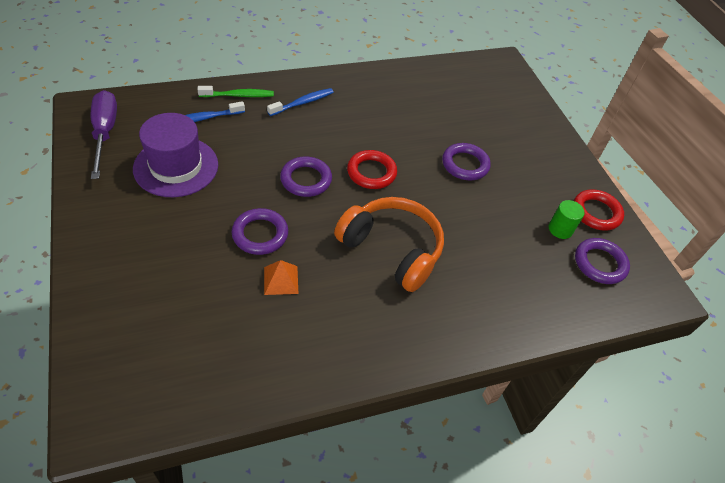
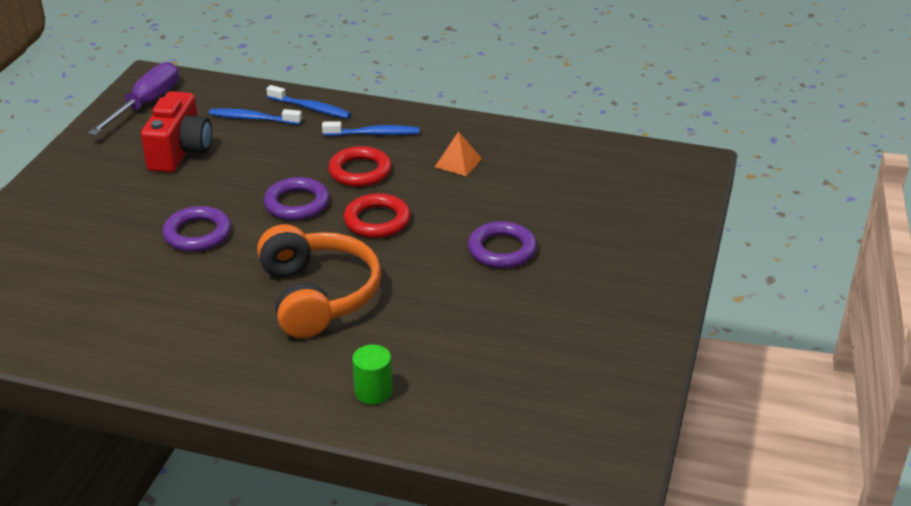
camera: 40 degrees right, 15 degrees down
purple hat [133,113,218,197] -> red camera [141,91,212,173]
green toothbrush [197,86,274,97] -> blue toothbrush [266,85,351,118]
orange pyramid [264,260,298,295] -> orange pyramid moved to [435,131,482,176]
green cylinder [549,200,585,239] -> green cylinder moved to [352,345,393,405]
red ring [574,189,624,231] -> red ring moved to [328,146,392,187]
purple ring [575,238,630,284] -> none

